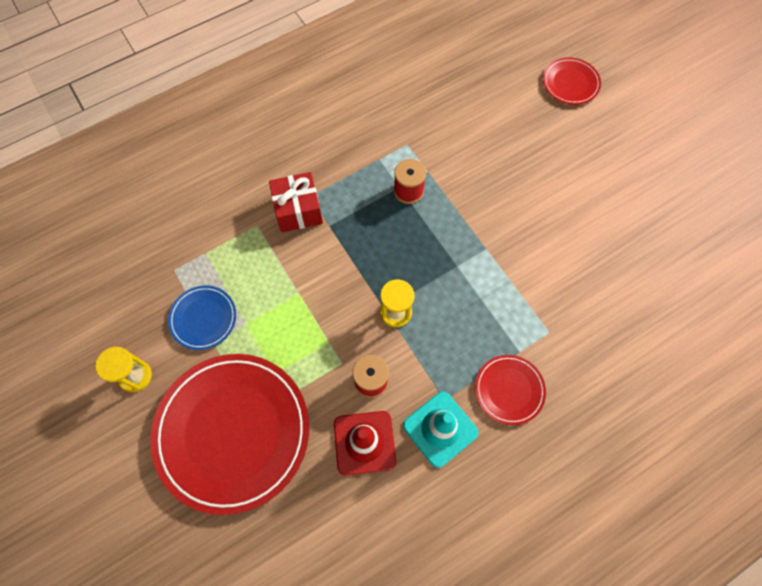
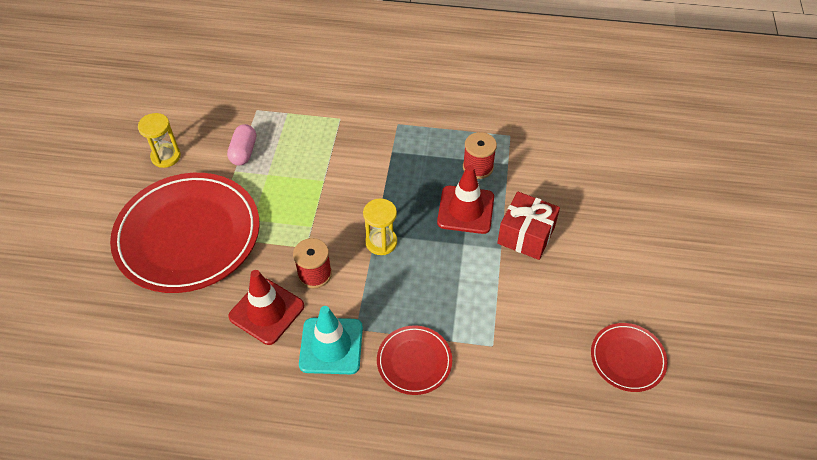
camera: 40 degrees right, 15 degrees down
blue plate [168,286,236,350] -> pink capsule [227,124,256,166]
red gift [269,172,323,232] -> red gift moved to [497,192,560,260]
red plate [543,57,601,105] -> red plate moved to [591,323,668,392]
none -> red traffic cone [437,165,494,234]

